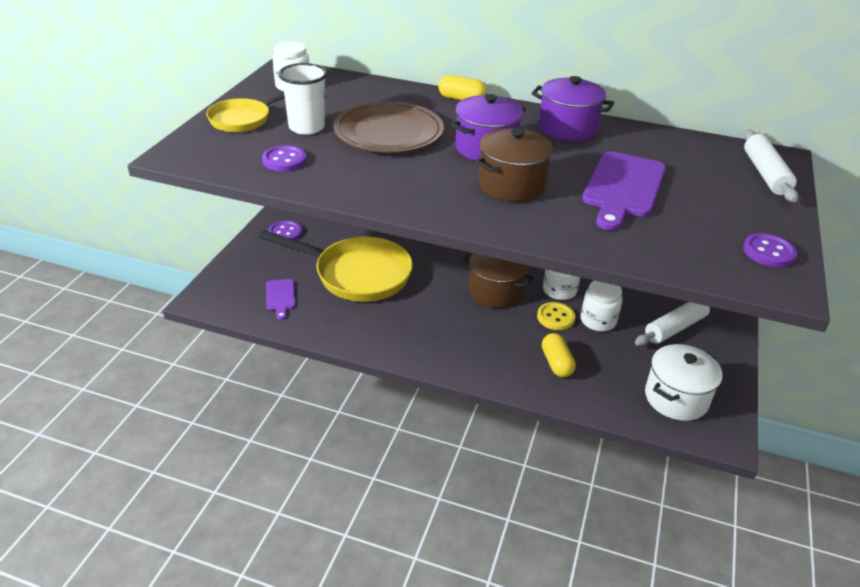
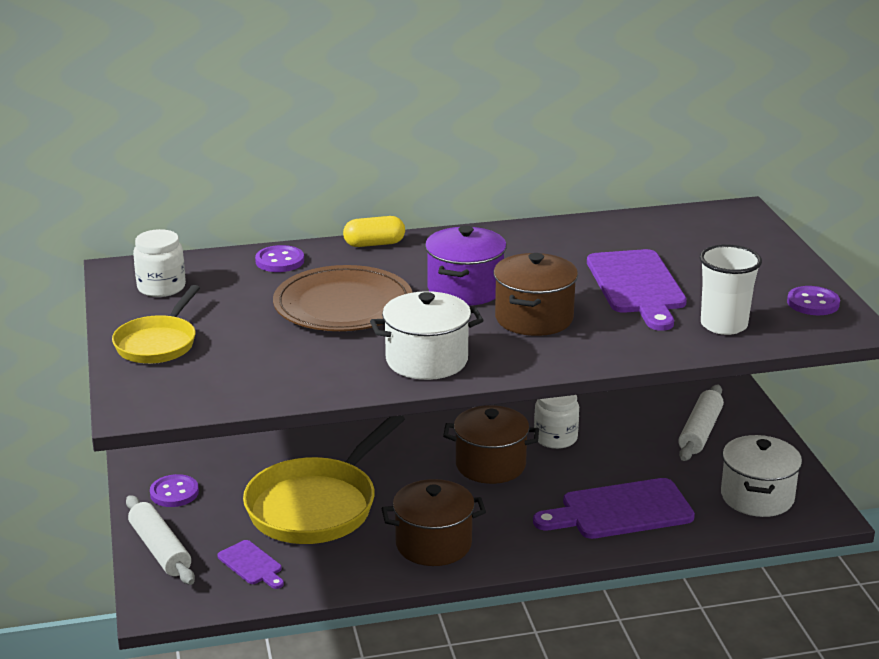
camera: 30 degrees left, 10 degrees down
yellow pan [259,230,413,302] -> yellow pan turned 135 degrees clockwise [243,415,405,544]
purple button [262,145,306,172] -> purple button moved to [255,245,304,272]
white cup [278,63,327,135] -> white cup moved to [700,244,762,335]
purple pot [532,76,614,141] -> none
yellow button [537,302,575,330] -> none
yellow capsule [542,333,576,377] -> purple cutting board [533,478,695,539]
white jar [581,281,623,332] -> none
white rolling pin [744,130,798,202] -> white rolling pin moved to [126,495,195,585]
none -> white pot [370,291,483,380]
none -> brown pot [381,479,486,566]

